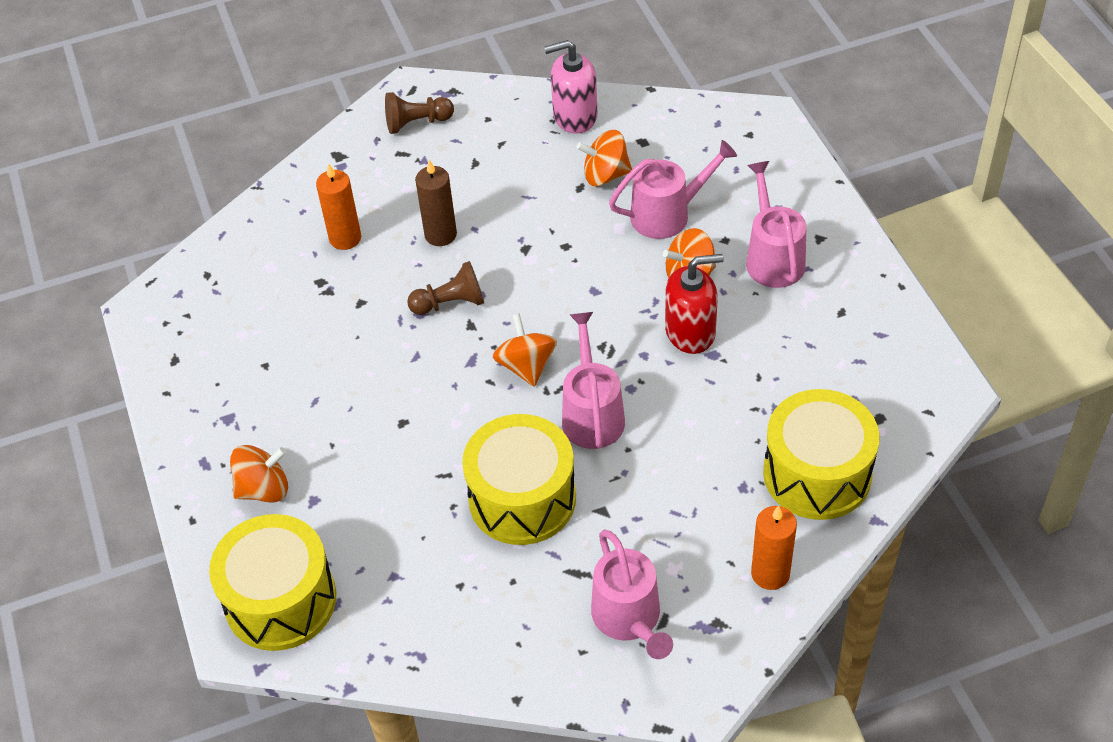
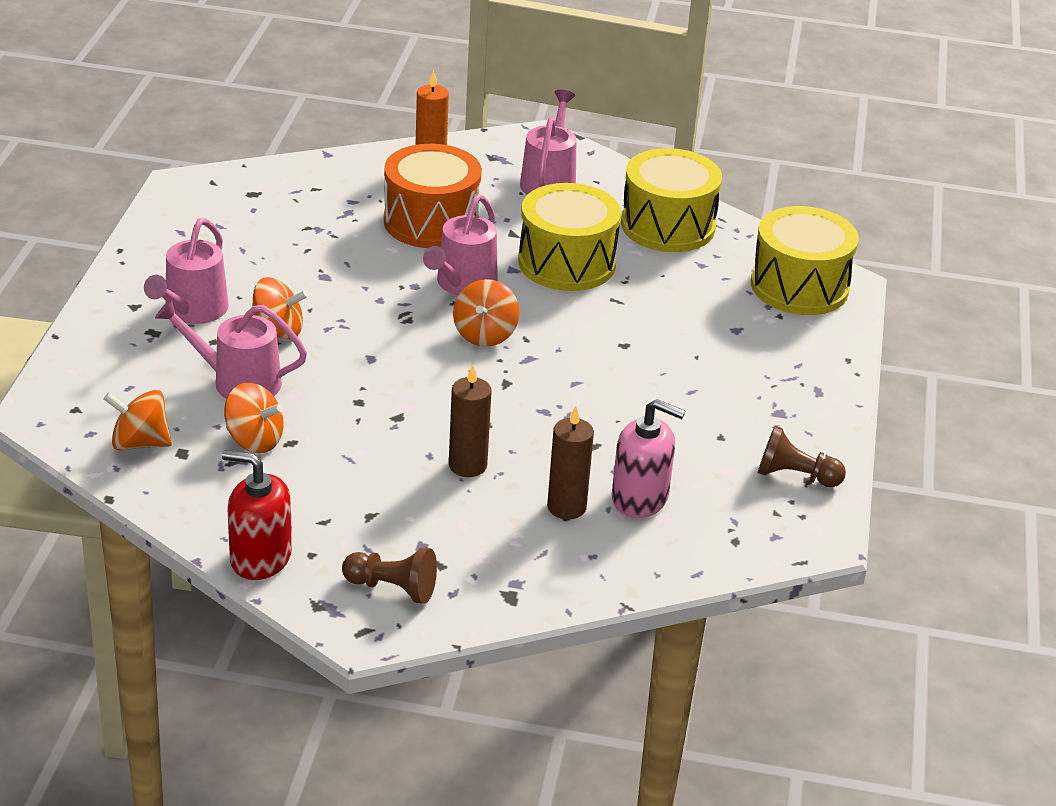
camera: 155 degrees left, 15 degrees down
orange spinning top [230,445,288,503] -> orange spinning top moved to [104,390,172,451]
orange candle [316,164,361,250] -> brown candle [547,406,594,519]
brown pawn [407,261,484,315] -> brown pawn moved to [758,426,846,487]
pink soap dispenser [544,40,598,134] -> pink soap dispenser moved to [612,399,685,518]
red soap dispenser [665,254,724,354] -> red soap dispenser moved to [222,450,292,580]
yellow drum [763,389,880,520] -> yellow drum moved to [621,148,722,252]
none -> orange drum [384,144,482,248]

